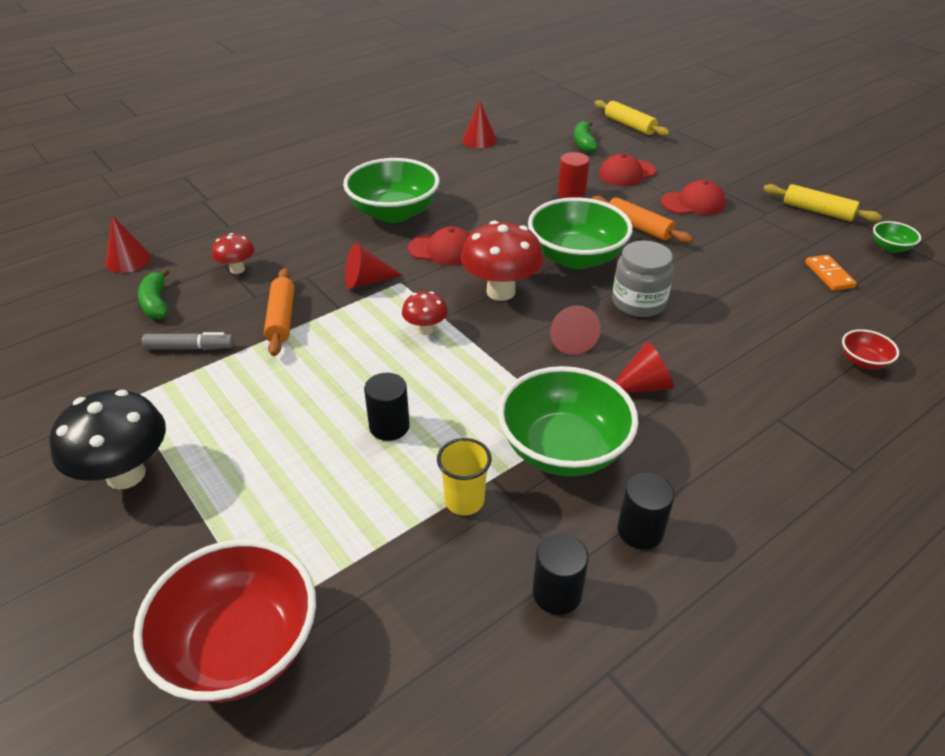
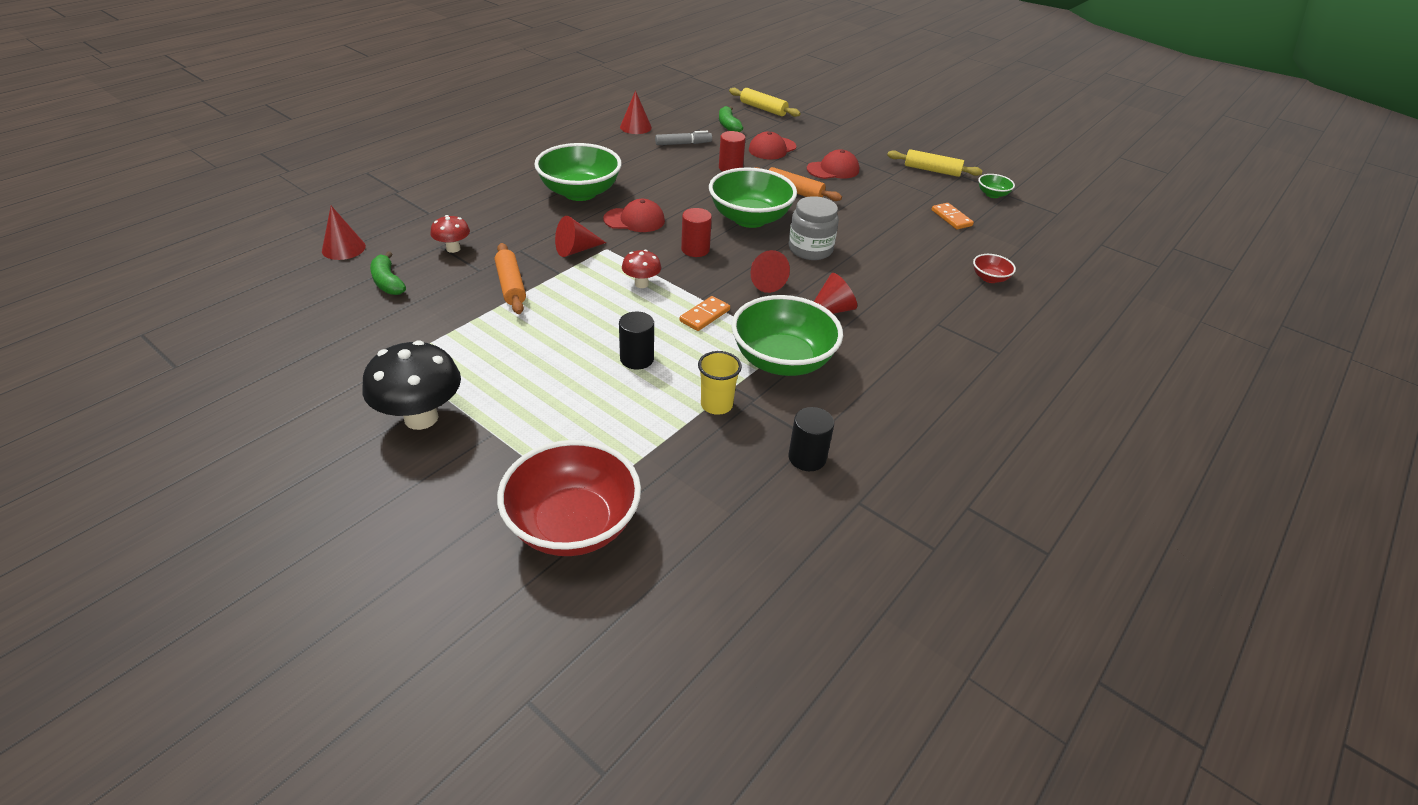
camera: 15 degrees left, 0 degrees up
grey marker [142,332,234,350] -> grey marker moved to [655,131,712,145]
red mushroom [461,221,544,301] -> red cylinder [681,208,712,257]
black cylinder [618,473,675,549] -> none
none -> orange domino [679,296,730,331]

